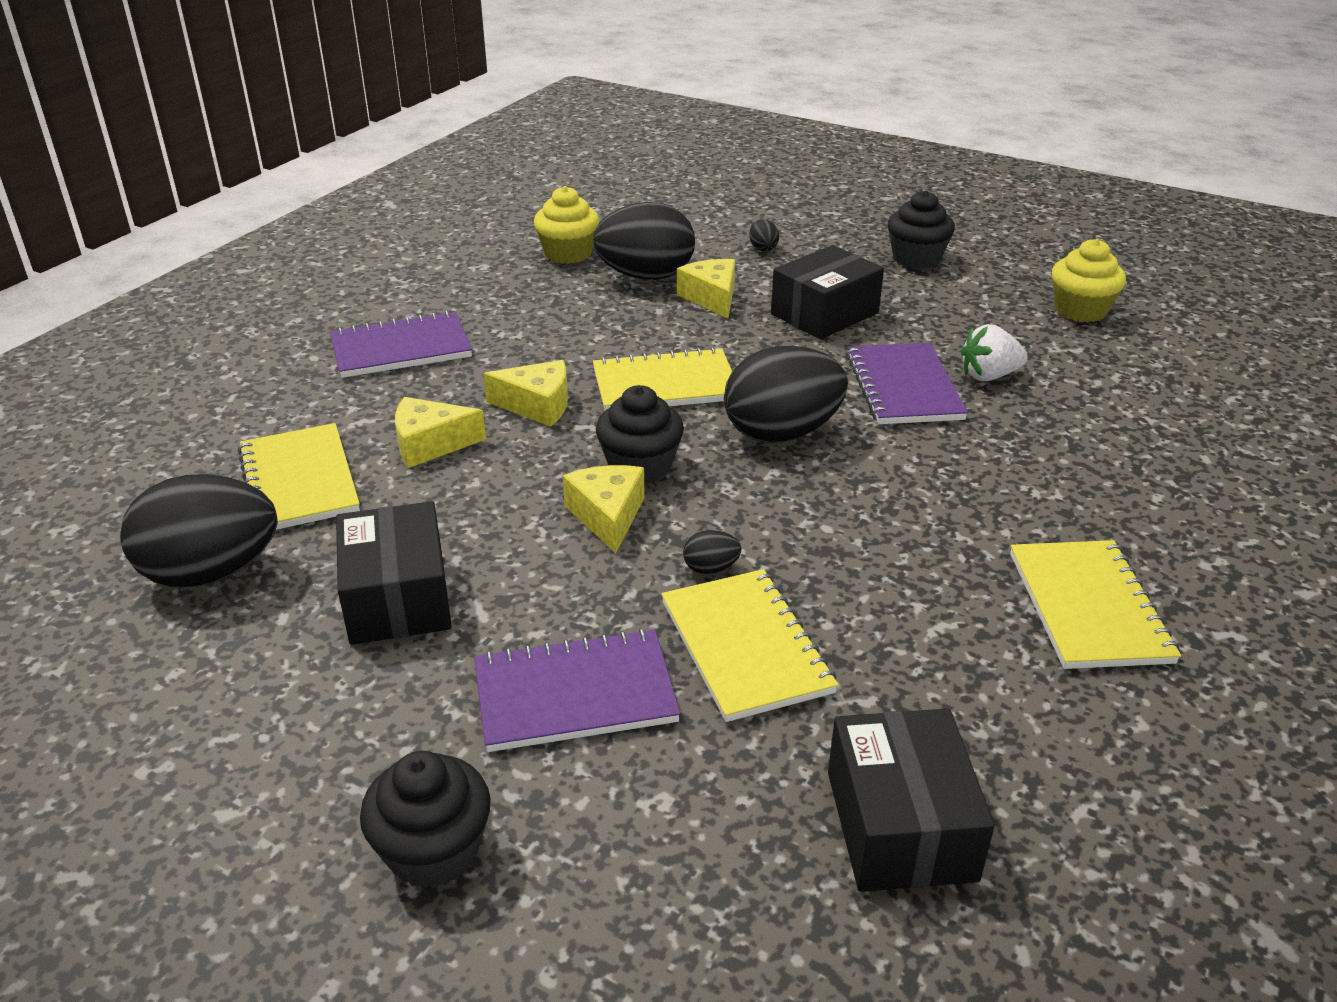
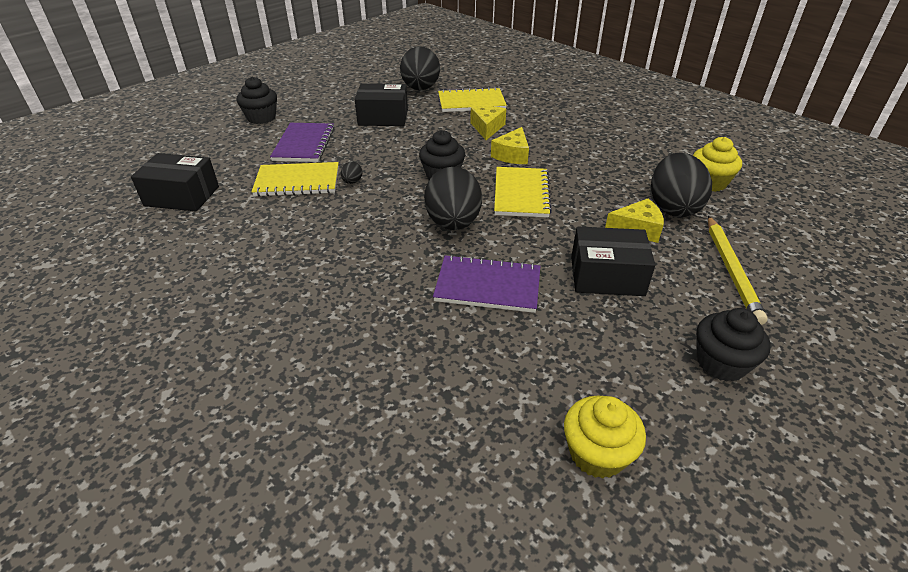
camera: 105 degrees right, 5 degrees up
purple notebook [330,311,472,378] -> none
yellow cheese [563,465,645,553] -> none
black egg [749,219,779,251] -> yellow pencil [708,216,768,325]
black box [771,245,884,339] -> black box turned 60 degrees counterclockwise [571,227,655,296]
white strawberry [961,324,1028,381] -> none
yellow notebook [1010,540,1181,669] -> none

